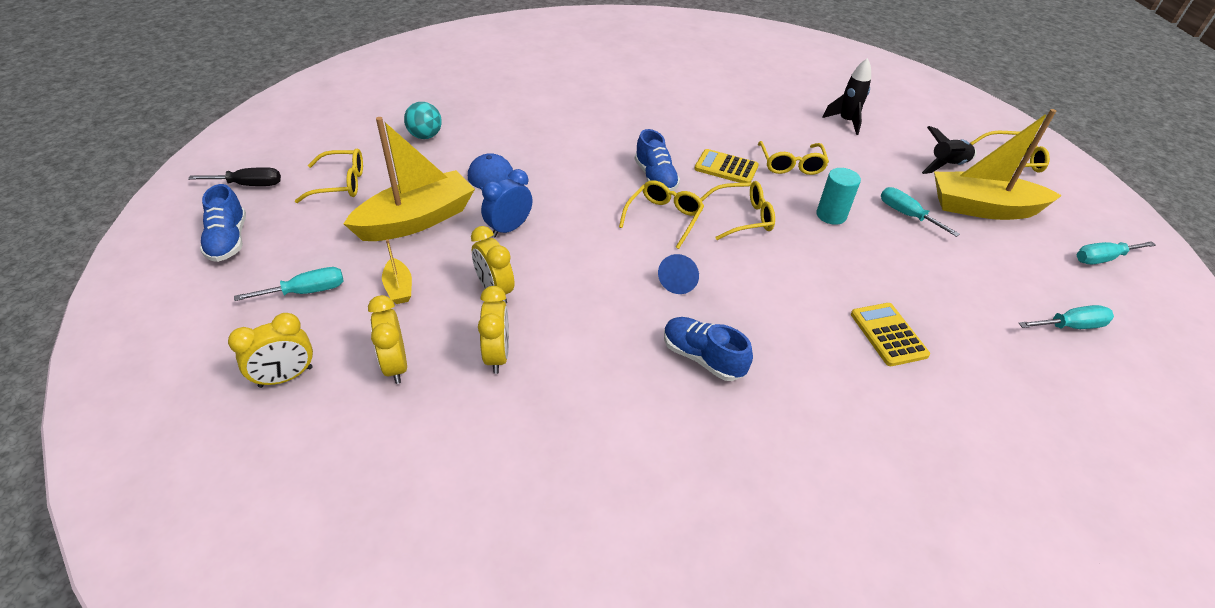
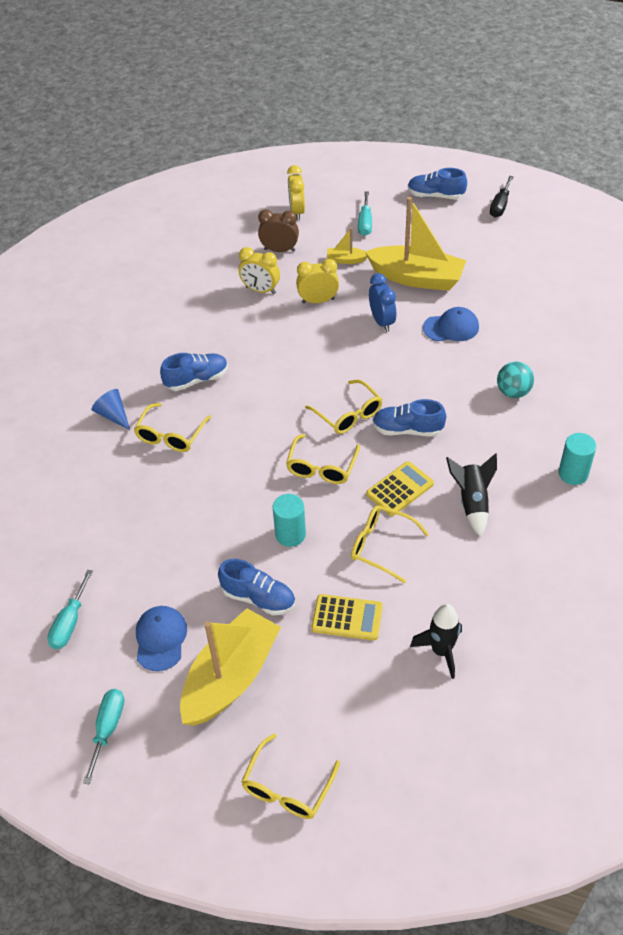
camera: 120 degrees right, 5 degrees up
yellow glasses [295,149,363,203] -> yellow glasses moved to [134,403,211,452]
yellow boat [344,117,475,241] -> yellow boat turned 60 degrees counterclockwise [365,197,466,291]
yellow clock [368,295,407,384] -> brown clock [258,209,299,252]
turquoise ball [404,102,442,139] -> turquoise ball moved to [497,361,534,398]
blue cone [658,254,699,294] -> blue cone moved to [91,389,130,430]
yellow calculator [851,303,930,366] -> yellow calculator moved to [311,594,383,641]
turquoise screwdriver [881,187,960,237] -> blue shoe [218,559,295,615]
black rocket [922,126,977,174] -> black rocket moved to [446,453,497,537]
none -> blue cap [136,606,187,671]
none -> turquoise cylinder [559,433,597,485]

